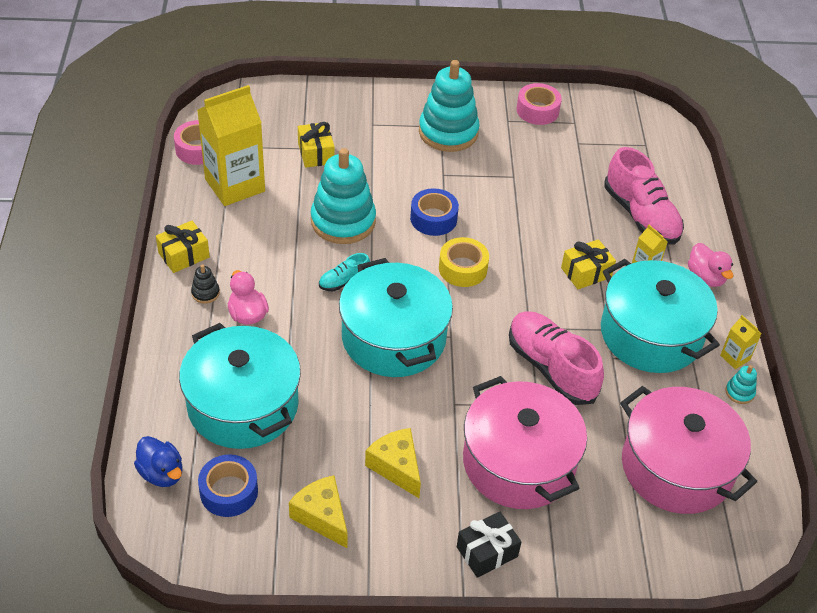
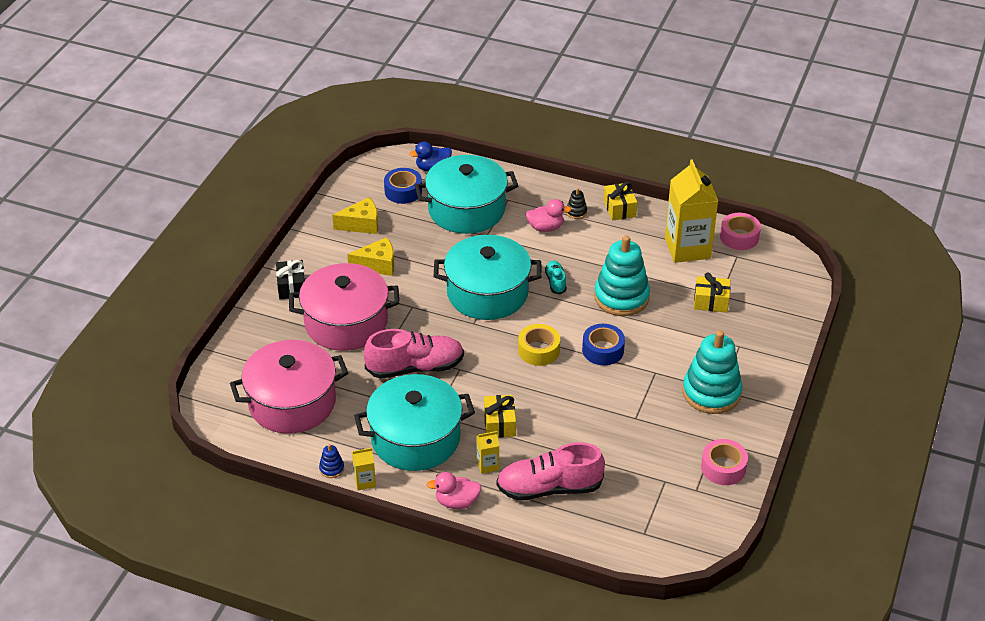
camera: 115 degrees right, 5 degrees down
turquoise stacking toy [725,365,757,404] -> blue stacking toy [319,444,344,478]

